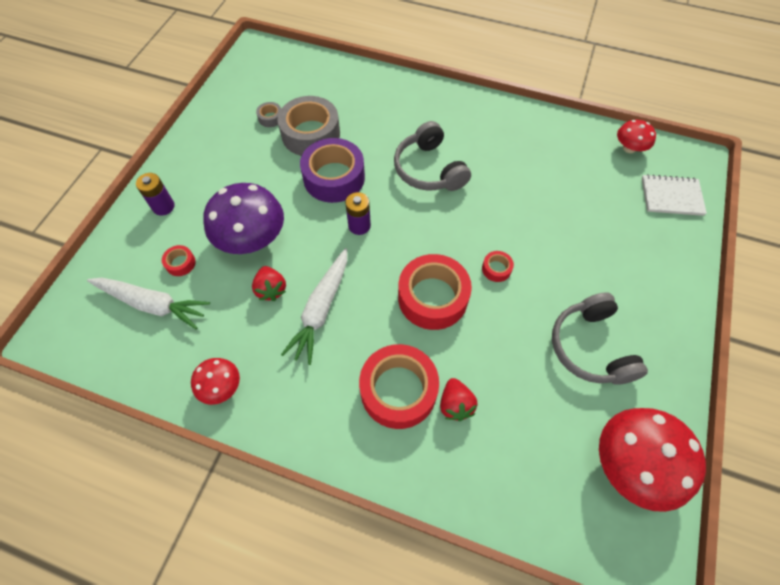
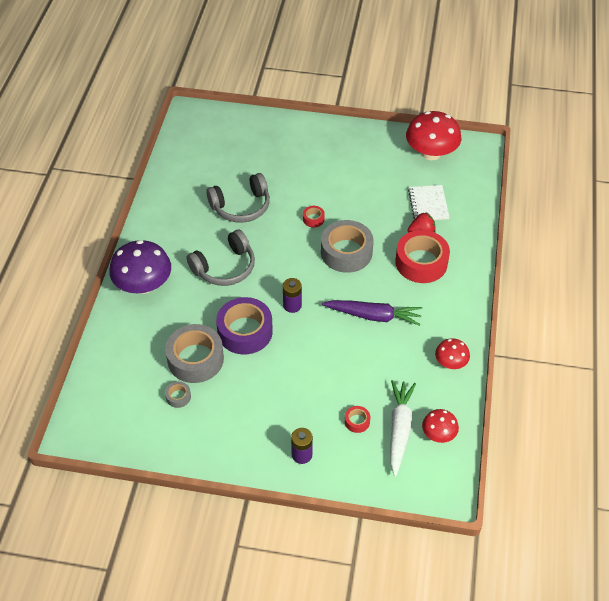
camera: 100 degrees left, 10 degrees down
purple mushroom [203,183,284,254] -> purple mushroom moved to [109,240,171,294]
red strawberry [252,266,286,301] -> none
white carrot [281,248,347,365] -> purple carrot [322,300,422,326]
red tape [398,254,472,330] -> grey tape [321,220,373,273]
grey headphones [552,292,648,385] -> grey headphones moved to [206,173,270,223]
red mushroom [617,120,656,153] -> red mushroom moved to [422,409,459,443]
white notebook [642,174,707,216] -> white notebook moved to [408,185,449,220]

